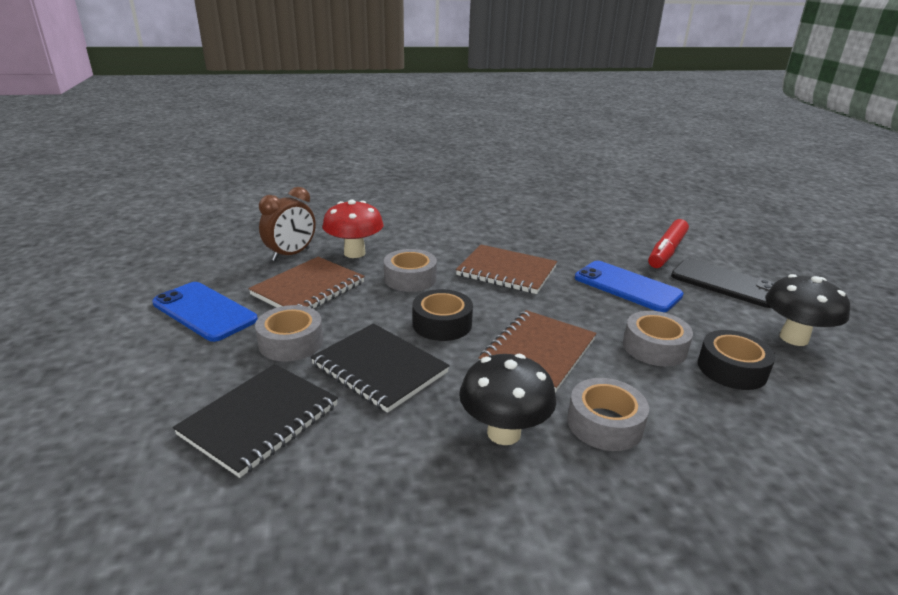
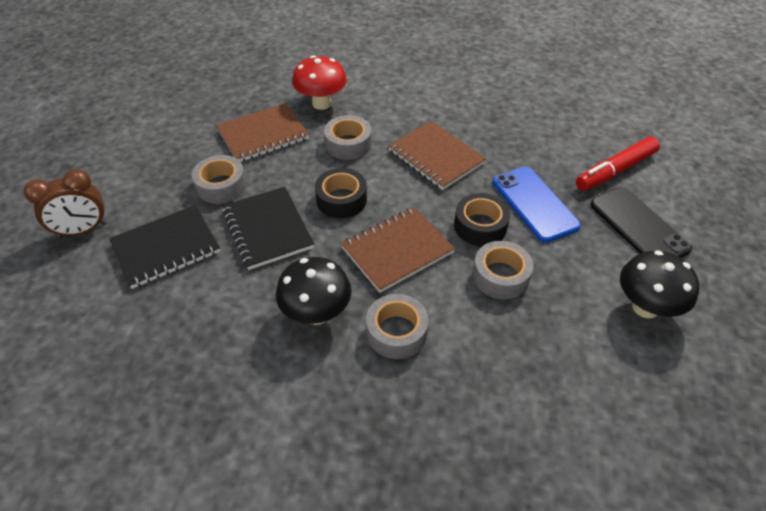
camera: 25 degrees right, 20 degrees up
blue phone [152,282,258,342] -> none
brown clock [259,187,316,261] -> brown clock moved to [24,169,107,238]
black tape [698,330,776,390] -> black tape moved to [454,193,510,246]

